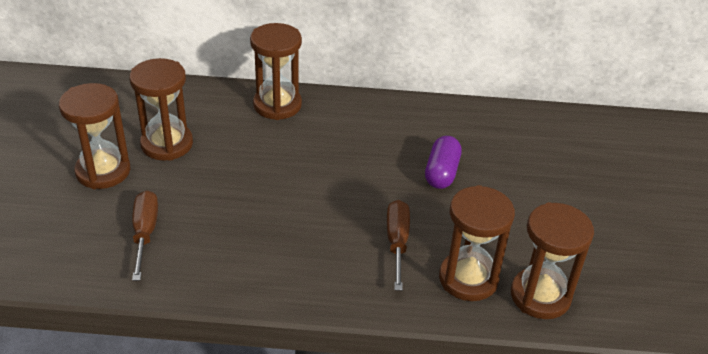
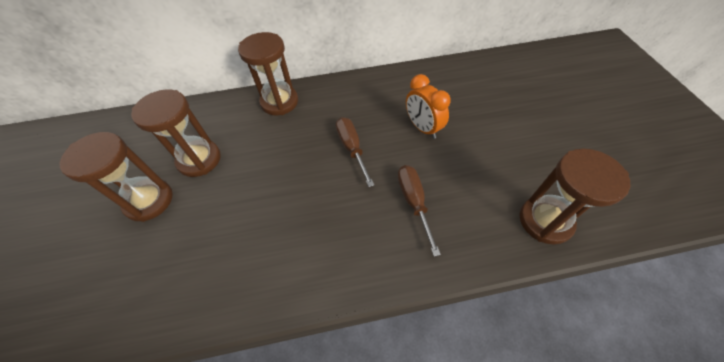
camera: 10 degrees left, 15 degrees up
brown screwdriver [132,190,158,281] -> brown screwdriver moved to [336,117,374,187]
purple capsule [425,136,461,189] -> orange clock [406,74,451,139]
brown hourglass [439,185,515,301] -> none

